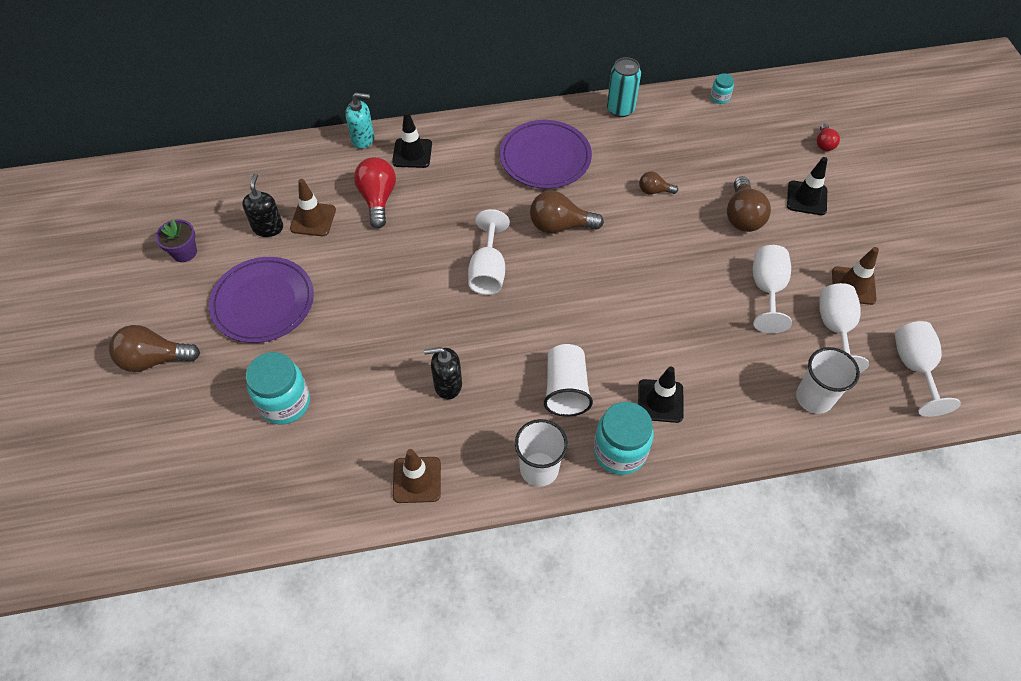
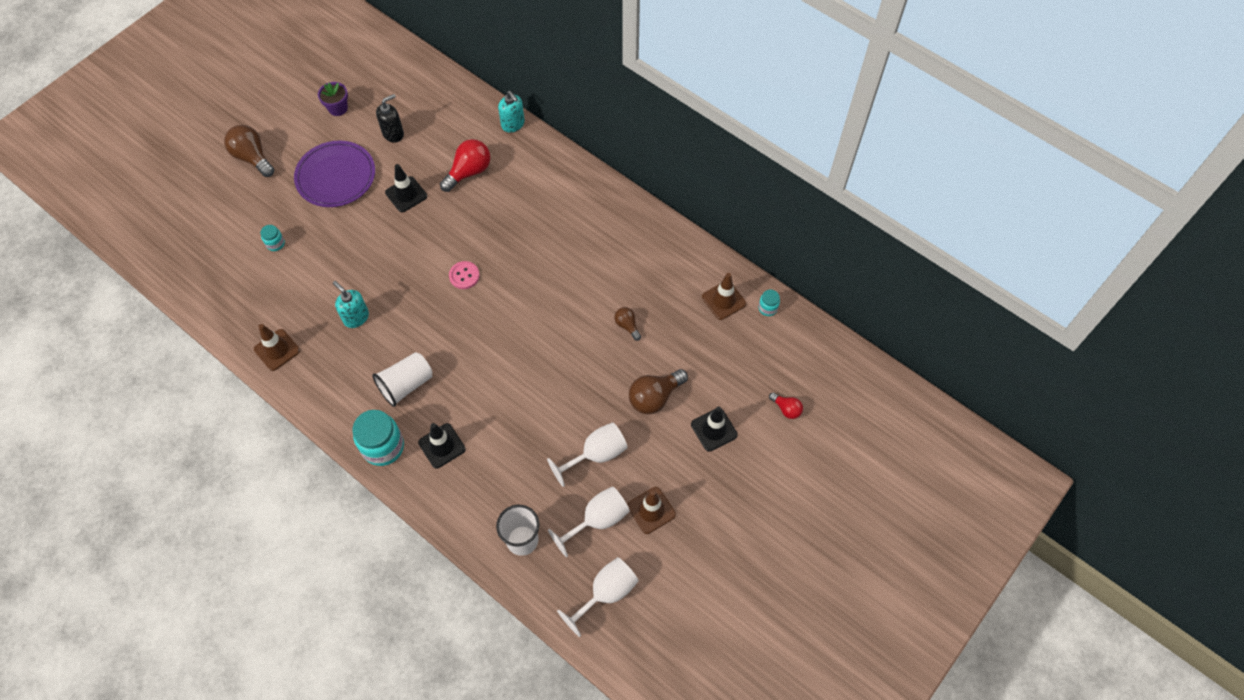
camera: 50 degrees right, 5 degrees up
turquoise jar [246,352,310,425] -> turquoise jar [260,225,285,251], size x0.48
brown traffic cone [290,179,336,236] -> brown traffic cone moved to [702,273,746,320]
black traffic cone [392,111,432,168] -> black traffic cone moved to [385,164,427,212]
black soap dispenser [424,347,462,399] -> turquoise soap dispenser [333,281,369,328]
white goblet [468,209,510,295] -> pink button [449,261,480,289]
purple plate [500,120,592,189] -> none
white cup [515,419,568,487] -> none
brown light bulb [530,190,604,234] -> none
turquoise can [607,57,641,117] -> none
red light bulb [817,124,840,151] -> red light bulb turned 105 degrees counterclockwise [769,393,803,419]

